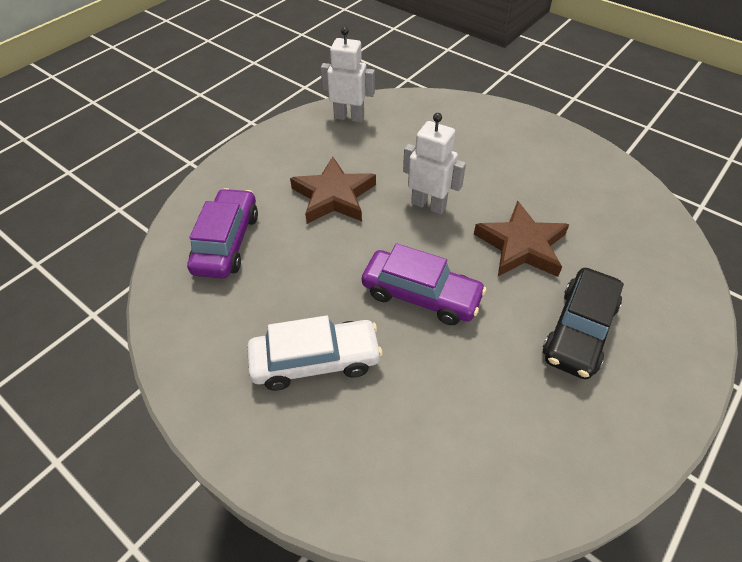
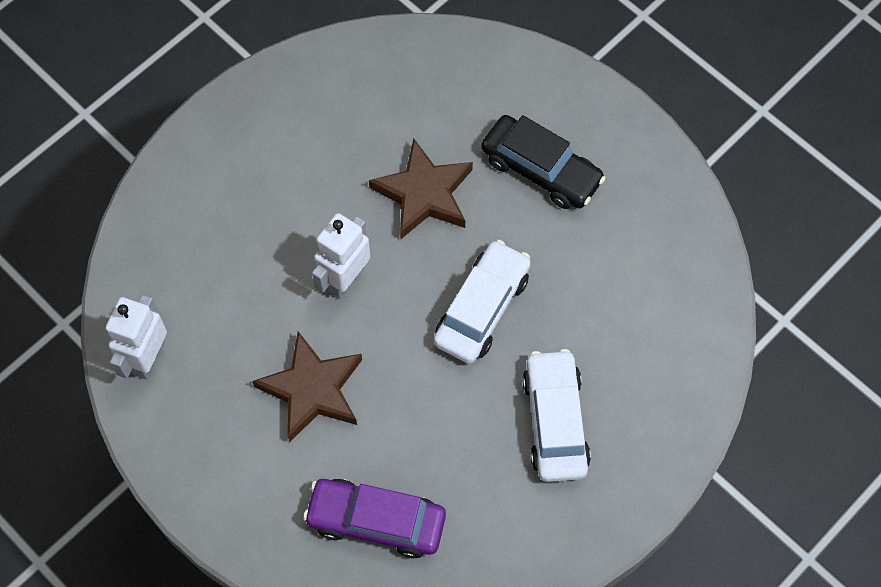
camera: 85 degrees left, 15 degrees up
purple car [362,243,486,325] -> white car [434,240,531,364]

